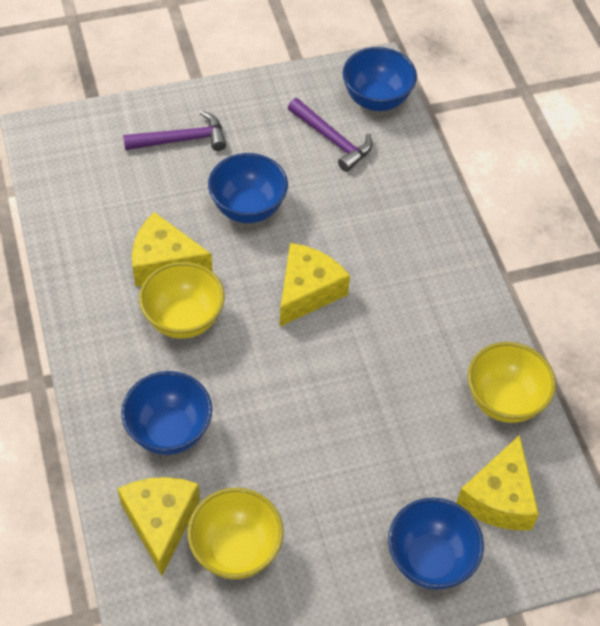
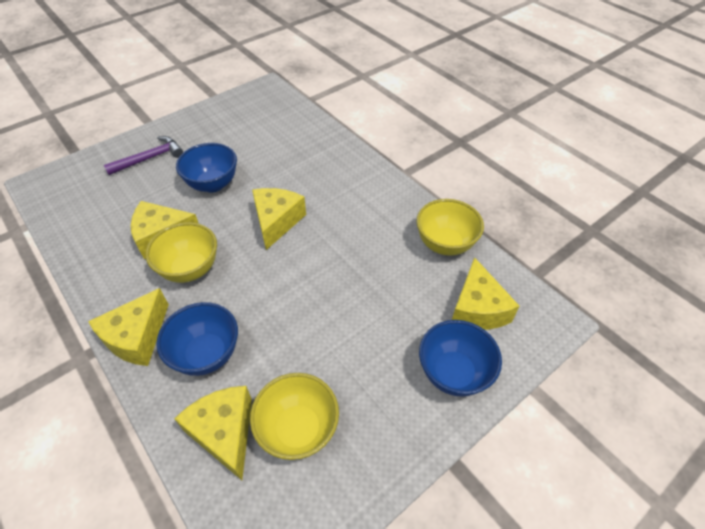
camera: 20 degrees left, 5 degrees down
purple hammer [288,98,373,172] -> none
blue bowl [343,47,417,111] -> none
none -> yellow cheese [88,288,169,366]

